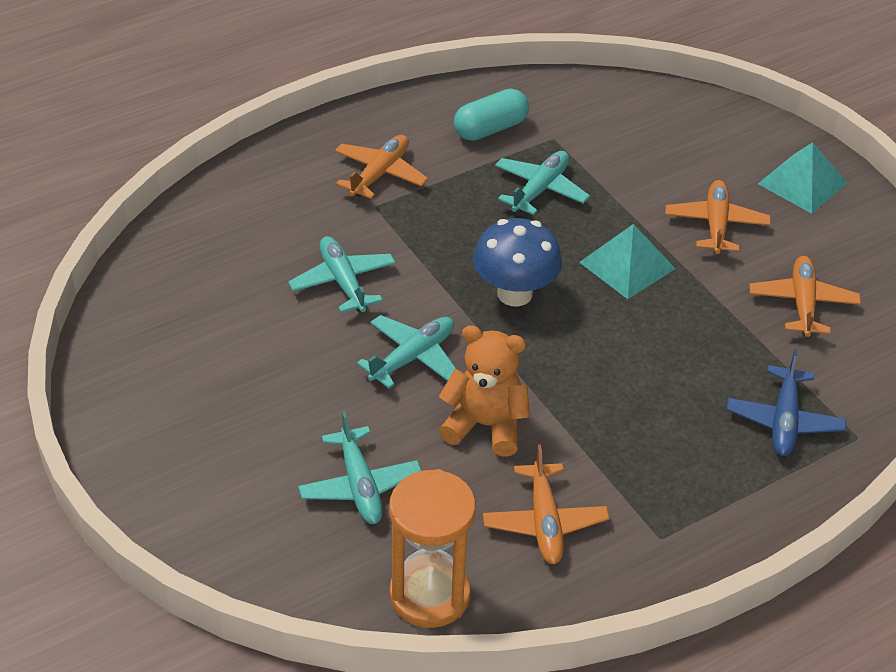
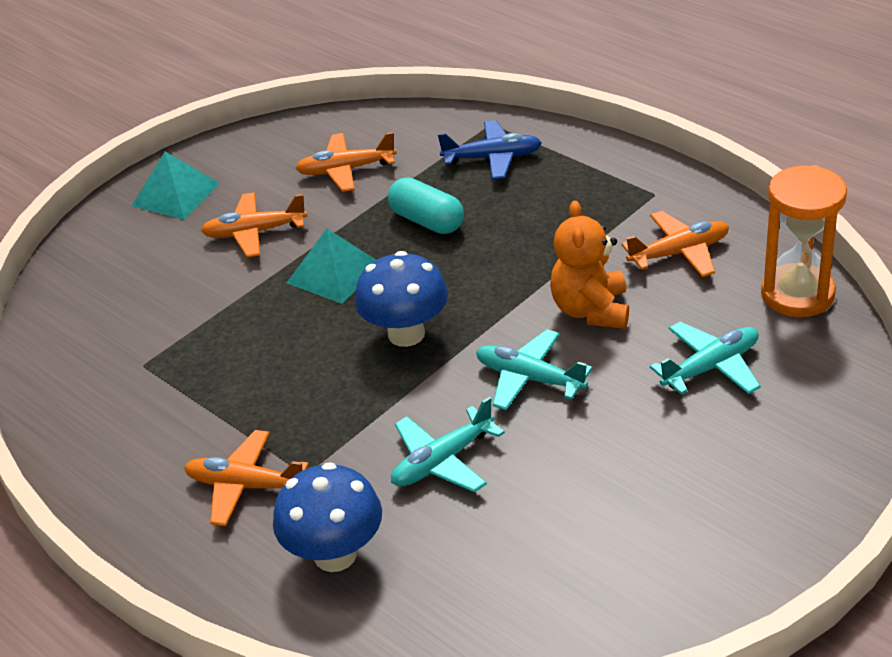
camera: 100 degrees left, 5 degrees down
turquoise capsule [454,88,529,141] -> turquoise capsule moved to [388,177,464,234]
turquoise plane [495,151,590,215] -> none
none -> blue mushroom [273,462,382,572]

